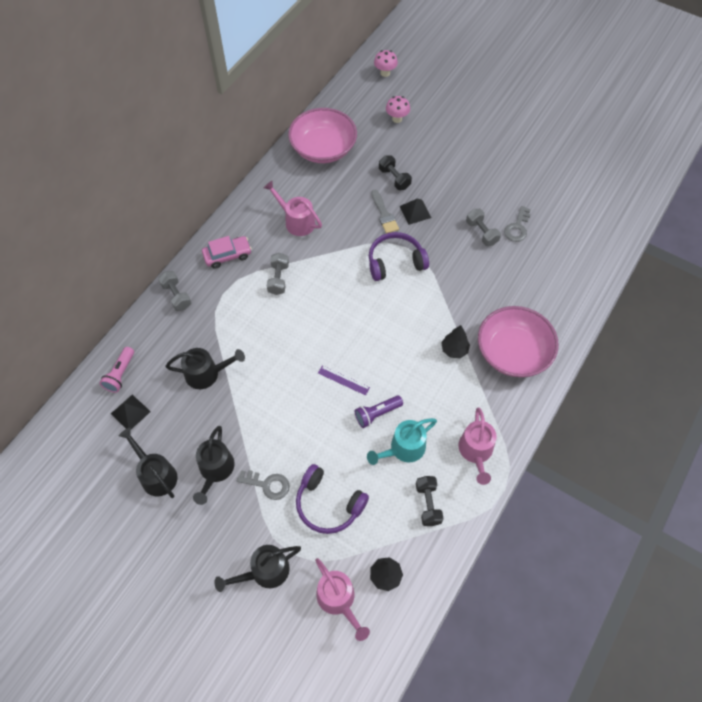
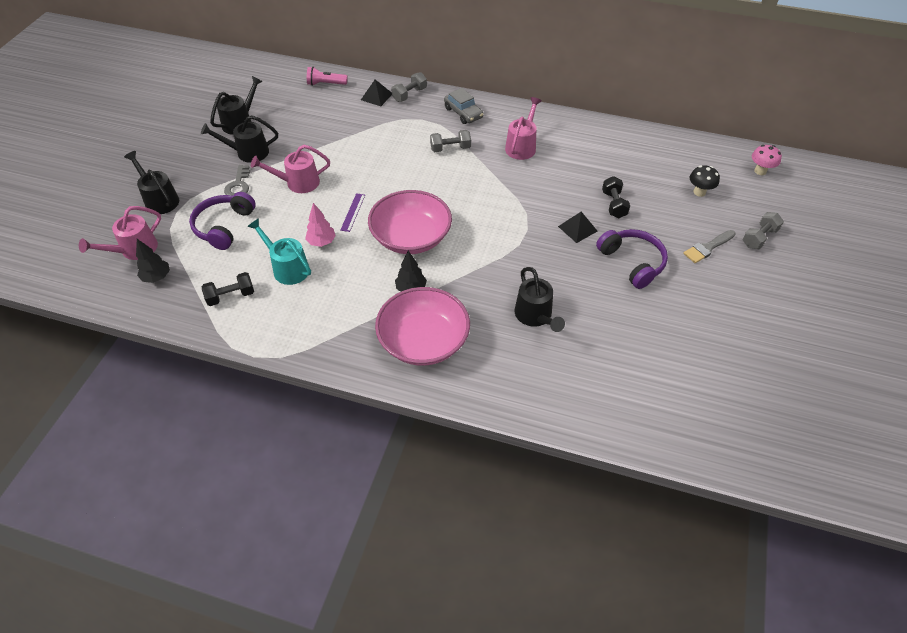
camera: 75 degrees right, 10 degrees down
black pyramid [111,395,151,429] -> black pyramid moved to [361,79,392,106]
black watering can [165,348,245,389] -> black watering can moved to [515,267,565,332]
pink car [202,236,252,269] -> grey car [444,88,483,124]
pink bowl [288,108,357,163] -> pink bowl moved to [368,190,452,254]
purple flashlight [355,395,403,428] -> pink tree [305,203,336,247]
purple headphones [369,232,429,281] -> purple headphones moved to [596,229,668,289]
grey brush [372,190,399,234] -> grey brush moved to [683,230,735,263]
black dumbbell [379,155,412,190] -> black dumbbell turned 45 degrees counterclockwise [602,176,630,218]
pink mushroom [386,96,410,123] -> black mushroom [690,165,720,197]
pink watering can [458,407,497,485] -> pink watering can moved to [251,145,330,193]
grey dumbbell [466,209,501,246] -> grey dumbbell moved to [742,212,784,249]
grey key [504,206,531,242] -> none

